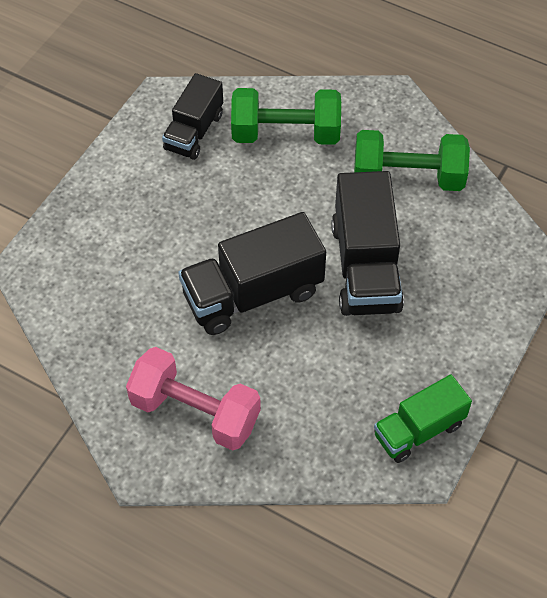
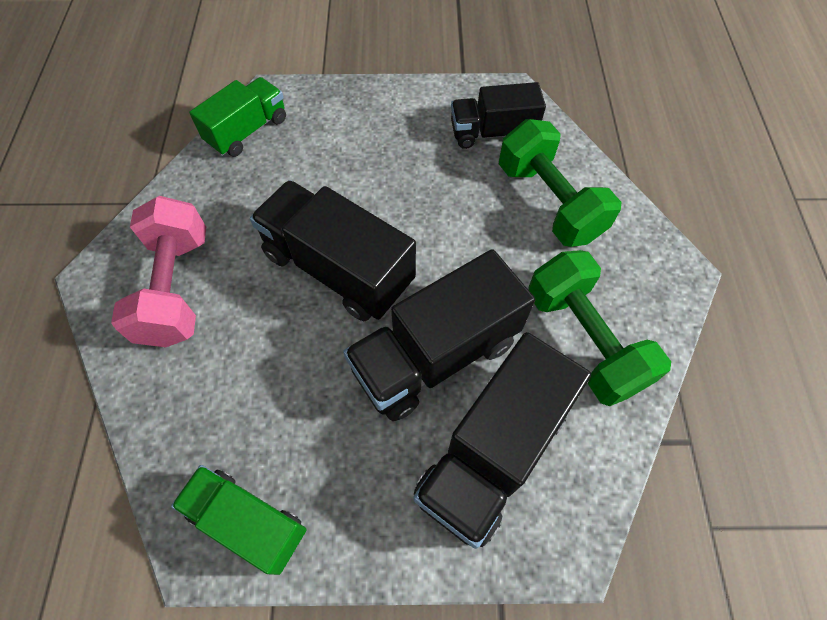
camera: 60 degrees right, 5 degrees up
none -> green truck [189,77,286,157]
none -> black truck [413,332,591,549]

